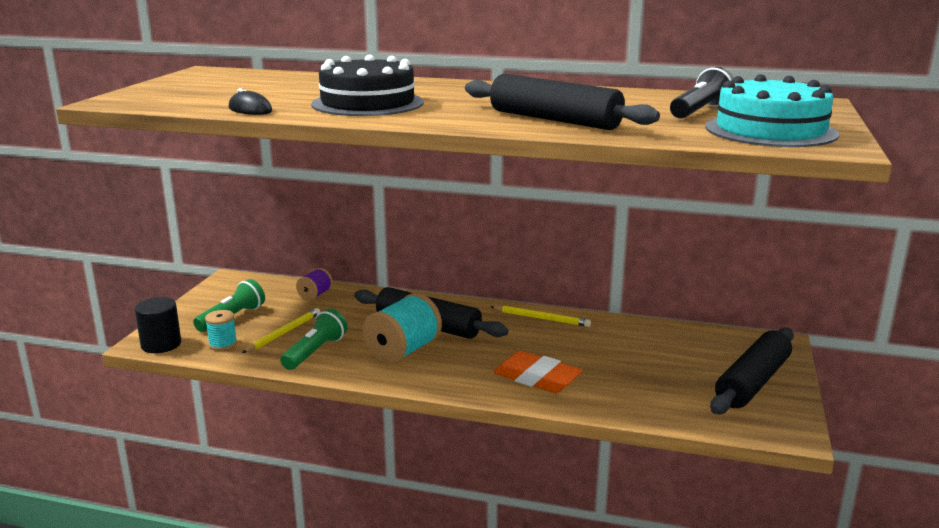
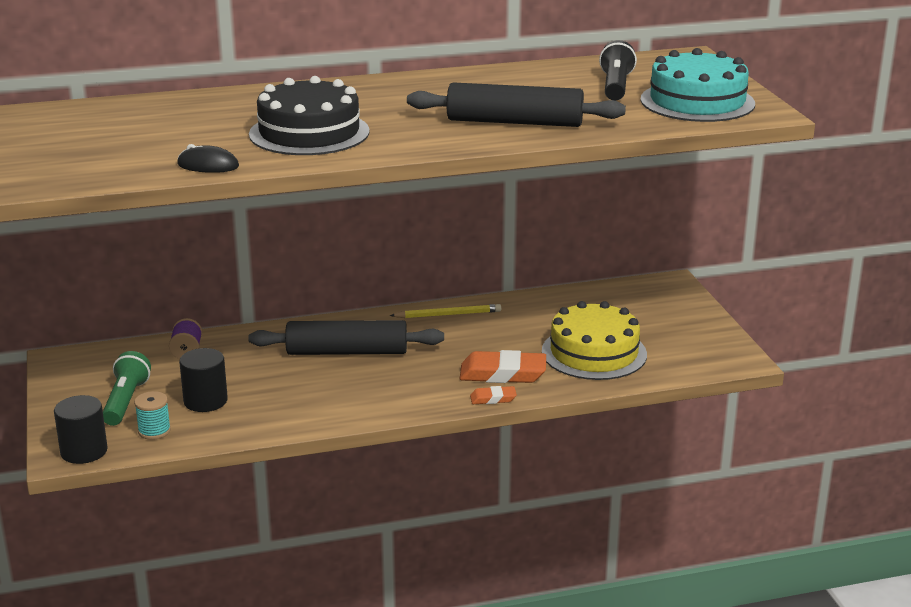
camera: 30 degrees left, 5 degrees up
yellow pencil [242,308,320,353] -> black cylinder [179,348,228,412]
green flashlight [280,309,347,370] -> none
turquoise spool [363,293,442,364] -> none
black rolling pin [710,327,794,415] -> none
none -> orange eraser [470,386,517,404]
none -> yellow cake [542,301,647,380]

